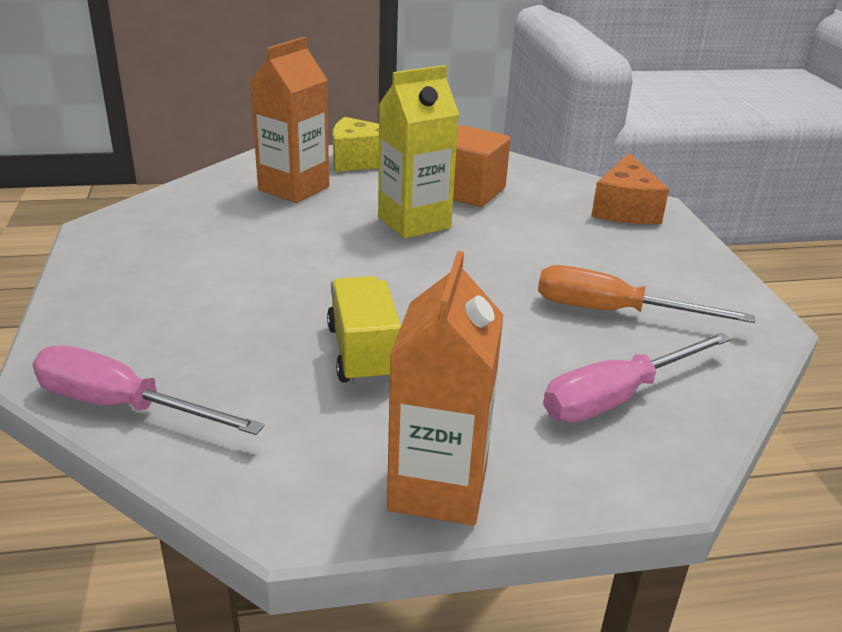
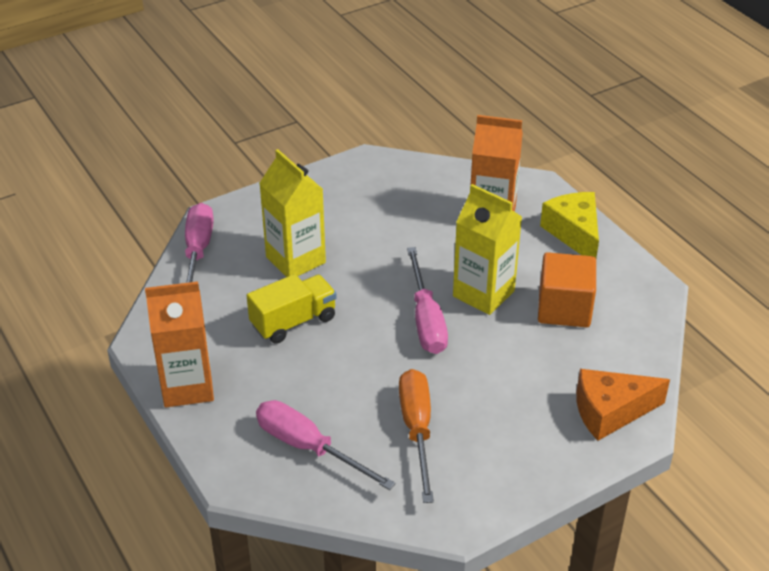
camera: 70 degrees right, 10 degrees up
none -> yellow carton [259,149,326,277]
none -> pink screwdriver [407,247,448,354]

